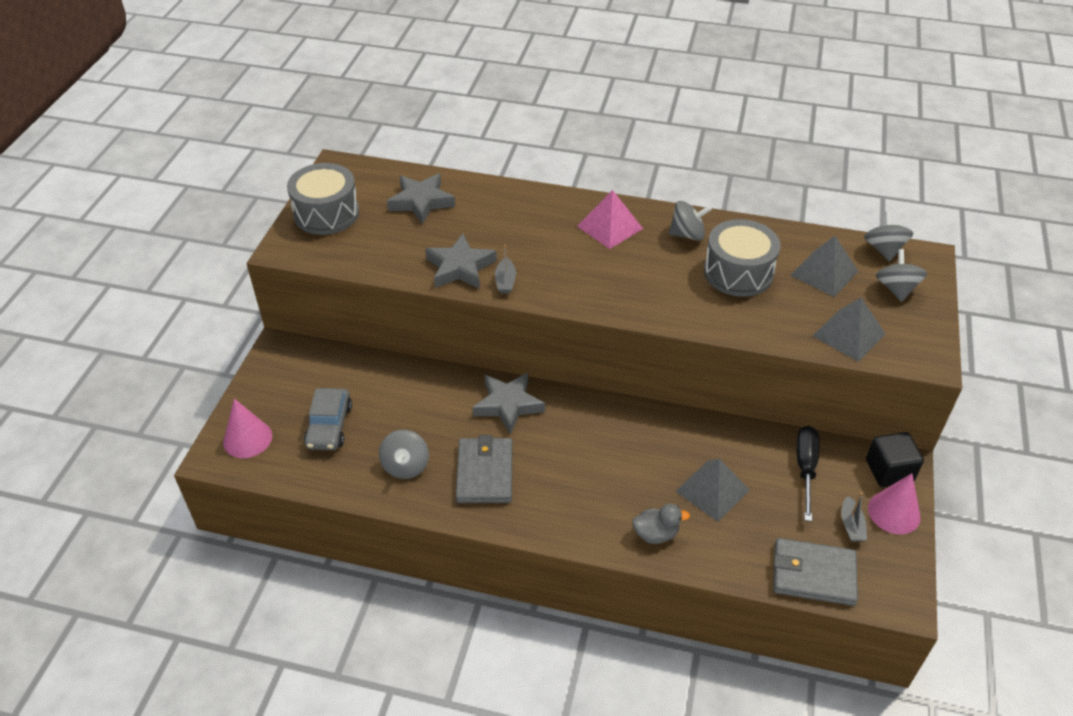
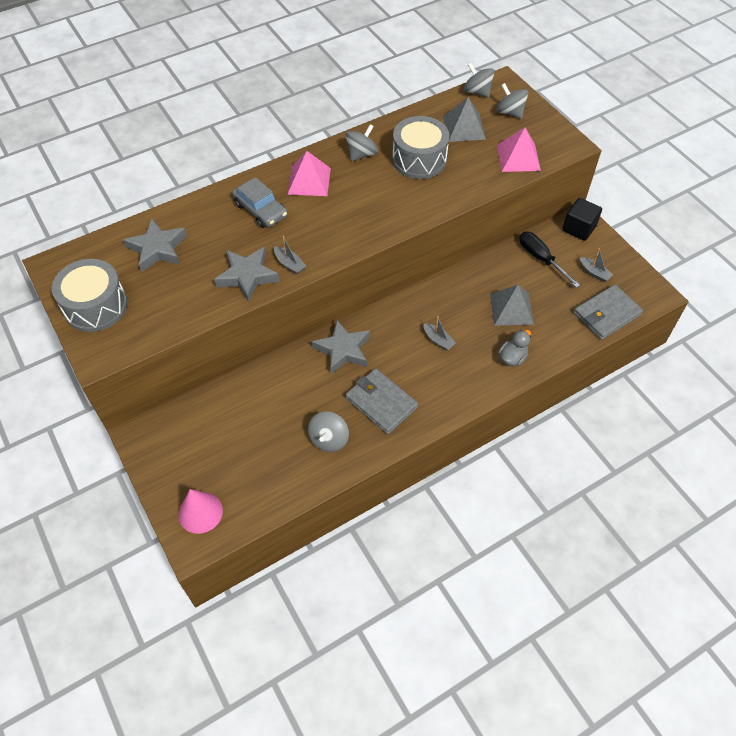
camera: 45 degrees left, 10 degrees up
grey car [304,388,352,450] -> grey car moved to [232,177,288,228]
grey spinning top [379,430,429,479] -> grey spinning top turned 60 degrees clockwise [308,411,349,452]
grey pyramid [813,298,885,362] -> pink pyramid [497,127,541,172]
pink cone [868,473,921,534] -> none
none -> grey boat [423,316,456,351]

